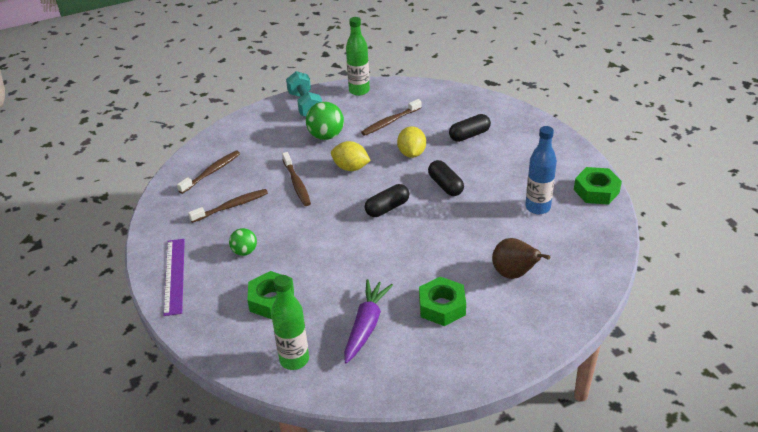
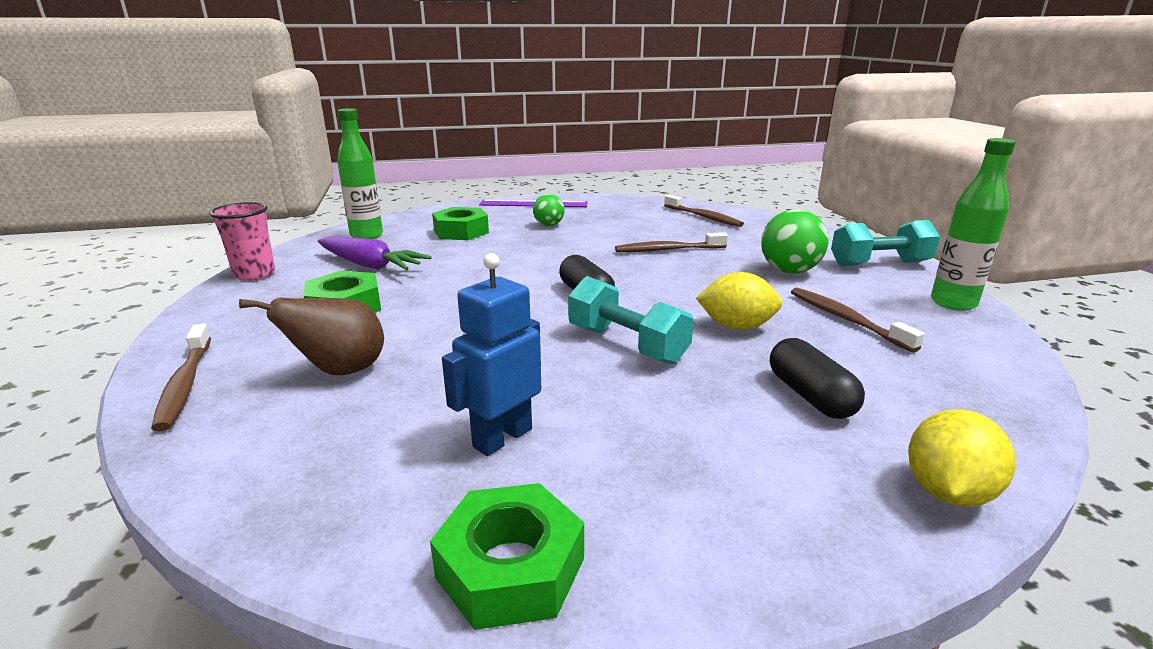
camera: 100 degrees right, 15 degrees down
brown toothbrush [188,189,268,223] -> brown toothbrush moved to [151,324,211,432]
yellow lemon [331,141,371,171] -> yellow lemon moved to [908,409,1016,507]
black capsule [428,160,464,196] -> turquoise dumbbell [568,276,694,364]
blue bottle [525,126,557,214] -> blue robot [442,253,541,456]
none -> pink cup [209,202,275,281]

